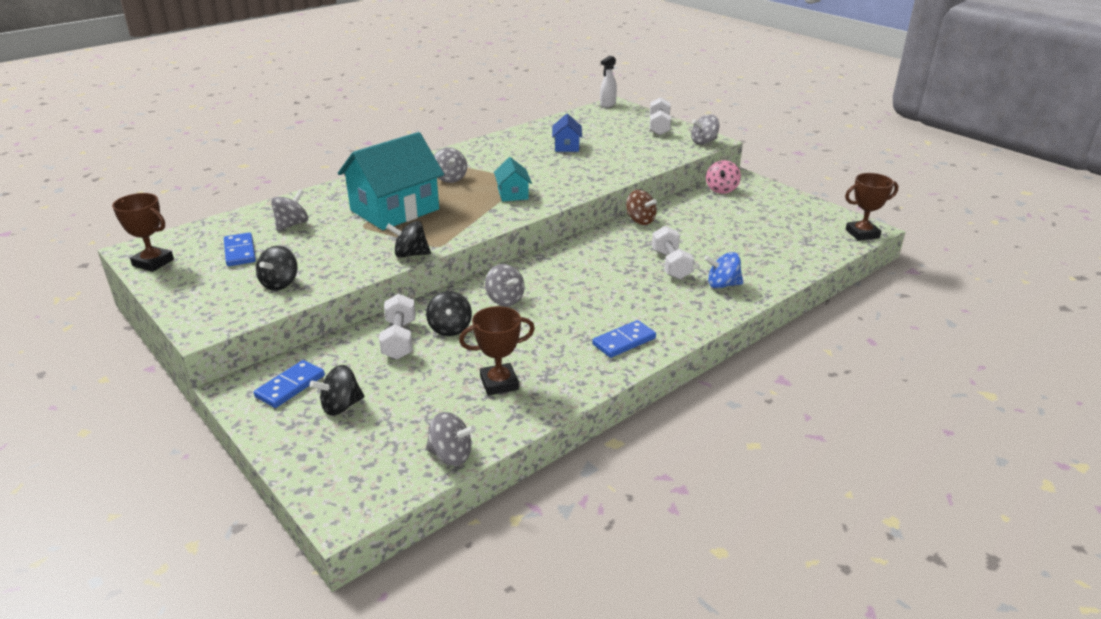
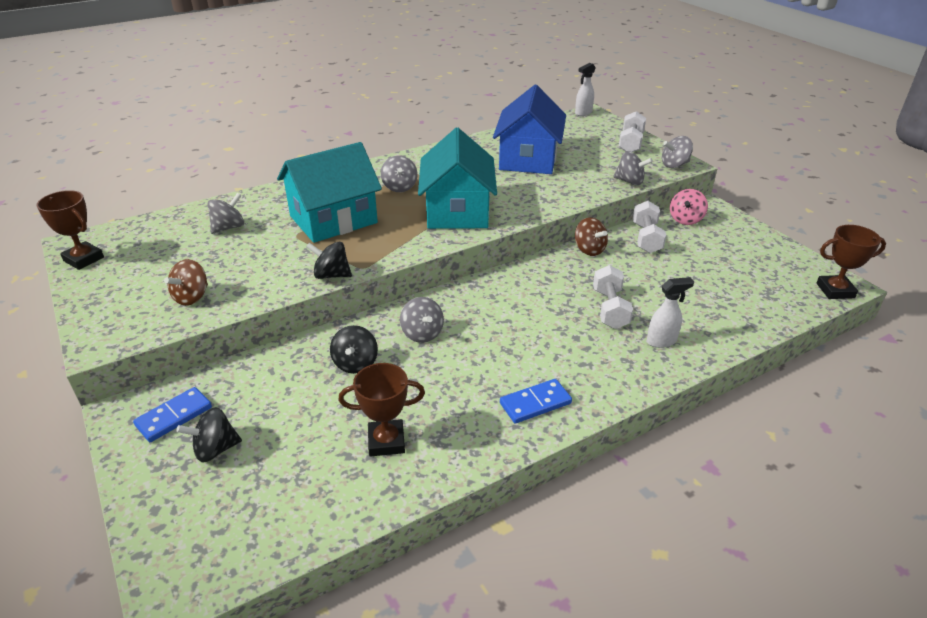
camera: 10 degrees right, 5 degrees up
blue domino [224,232,256,266] -> none
black spinning top [256,246,298,291] -> brown spinning top [164,259,208,306]
white dumbbell [379,294,416,360] -> white dumbbell moved to [633,201,666,253]
grey spinning top [426,412,476,466] -> grey spinning top moved to [613,151,653,186]
turquoise house [494,157,532,202] -> turquoise house [418,128,497,229], size x2.13
blue house [552,113,582,152] -> blue house [493,85,566,174], size x2.13
blue spinning top [705,252,743,289] -> white spray bottle [647,277,694,348]

